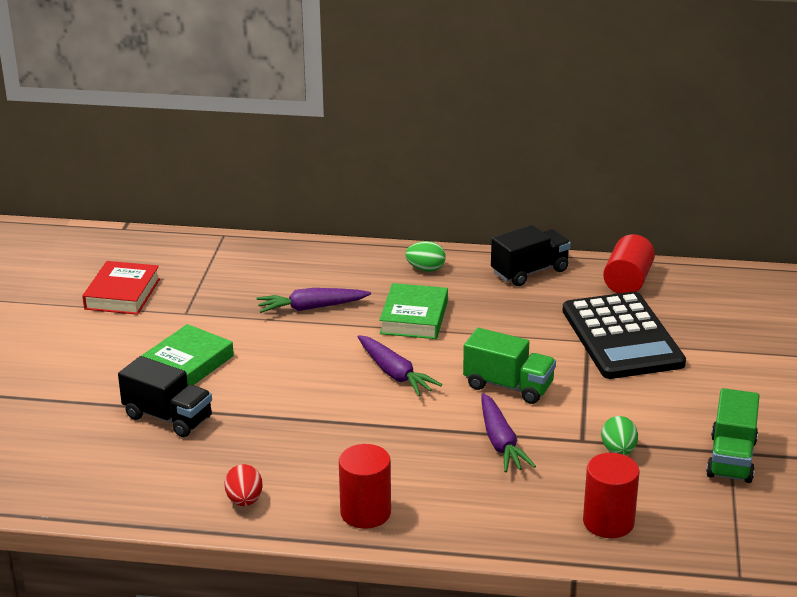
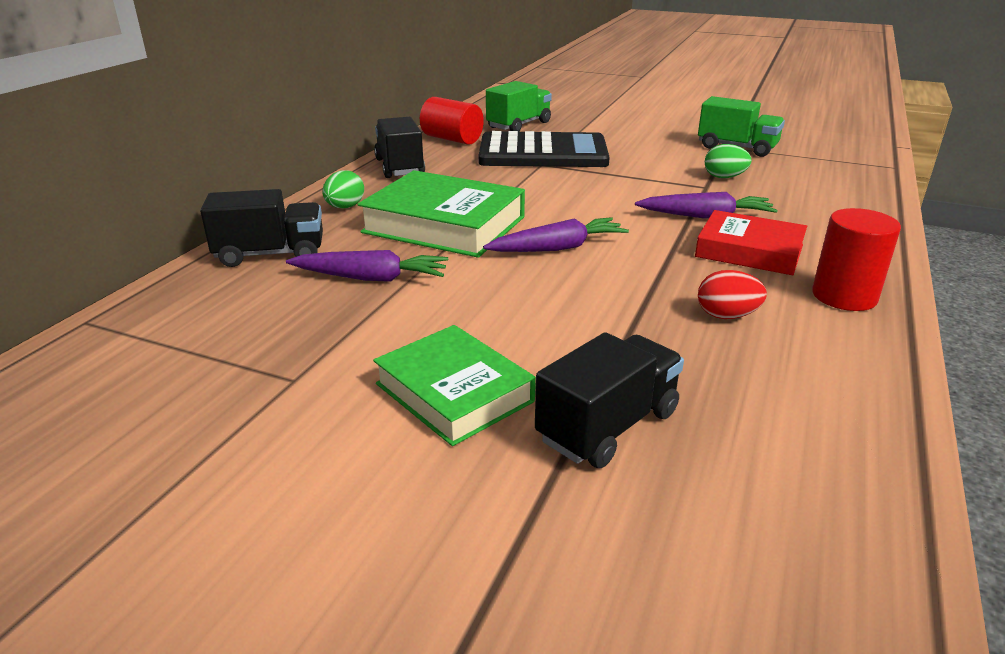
camera: 75 degrees left, 0 degrees up
red book [82,261,160,315] -> red book moved to [695,210,807,275]
red egg [225,464,263,506] -> red egg moved to [698,270,767,319]
purple carrot [257,288,371,313] -> purple carrot turned 90 degrees counterclockwise [286,250,448,282]
green book [379,283,448,339] -> green book [358,170,525,258], size x1.50
green truck [463,328,556,404] -> green truck moved to [486,81,552,132]
red cylinder [583,453,639,538] -> none
none -> black truck [200,189,323,267]

